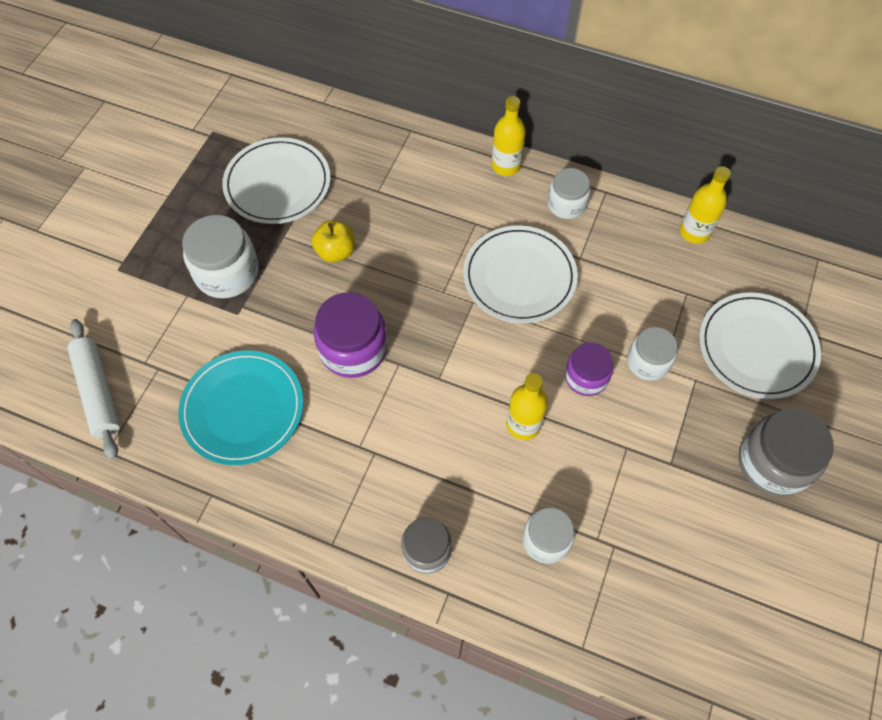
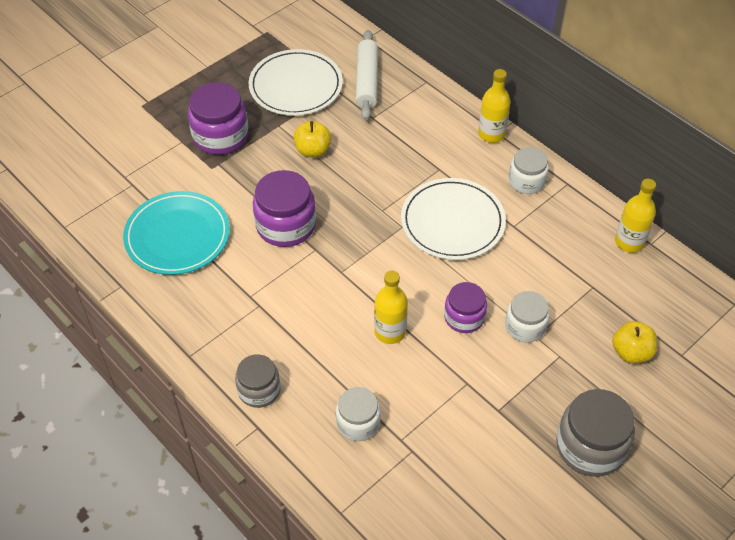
camera: 25 degrees right, 10 degrees down
white rolling pin [67,319,120,460] -> white rolling pin moved to [356,30,378,120]
white jar [182,215,259,298] -> purple jar [188,82,249,155]
white plate [699,292,821,399] -> yellow apple [612,321,657,364]

